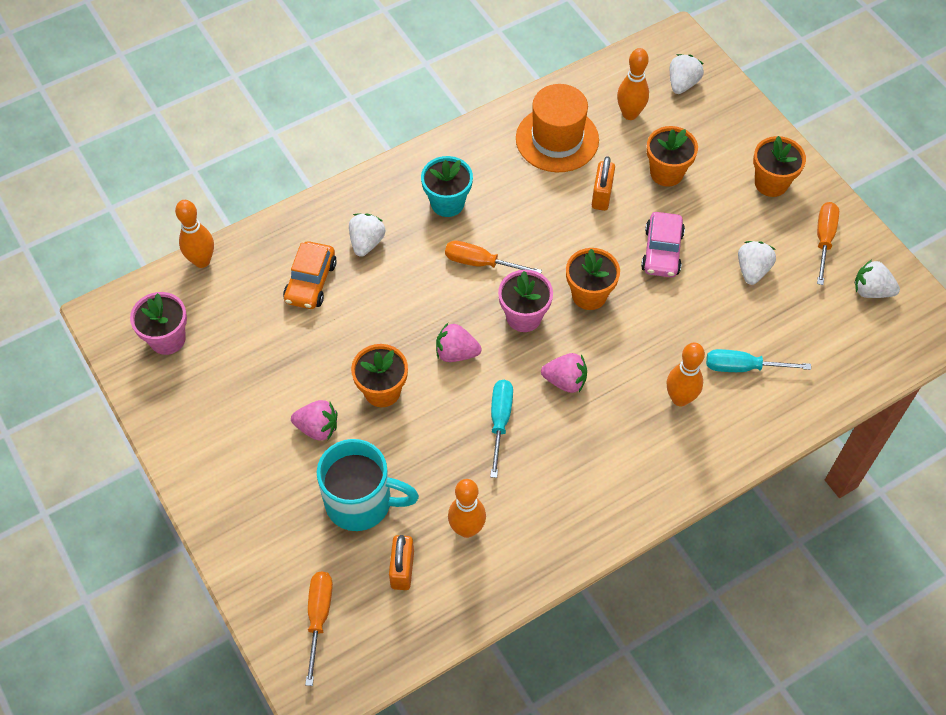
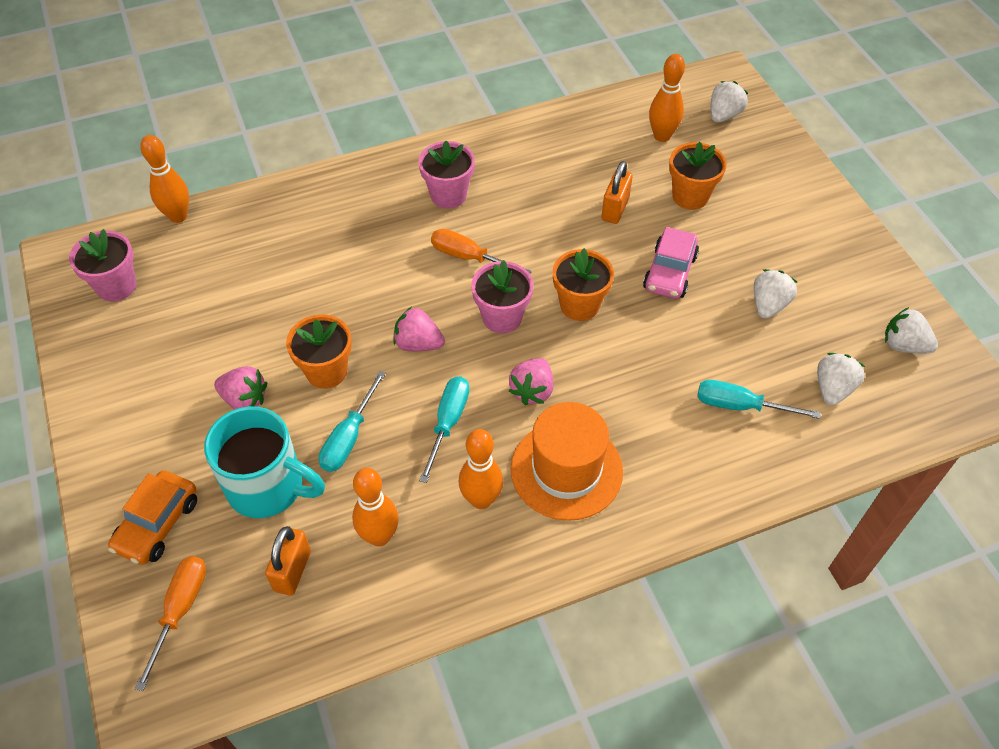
camera: 10 degrees right, 5 degrees down
orange car [283,241,337,309] -> orange car moved to [108,470,197,565]
white strawberry [349,214,385,257] -> white strawberry moved to [817,353,865,406]
turquoise flower pot [421,156,473,217] -> pink flower pot [418,141,475,209]
orange hat [516,84,599,172] -> orange hat moved to [511,402,623,521]
pink strawberry [541,353,587,393] -> pink strawberry turned 90 degrees clockwise [509,358,553,405]
orange bowling pin [666,343,705,406] -> orange bowling pin moved to [459,429,503,509]
orange flower pot [753,136,806,197] -> none
orange screwdriver [817,202,839,285] -> none
none -> turquoise screwdriver [319,371,386,472]

